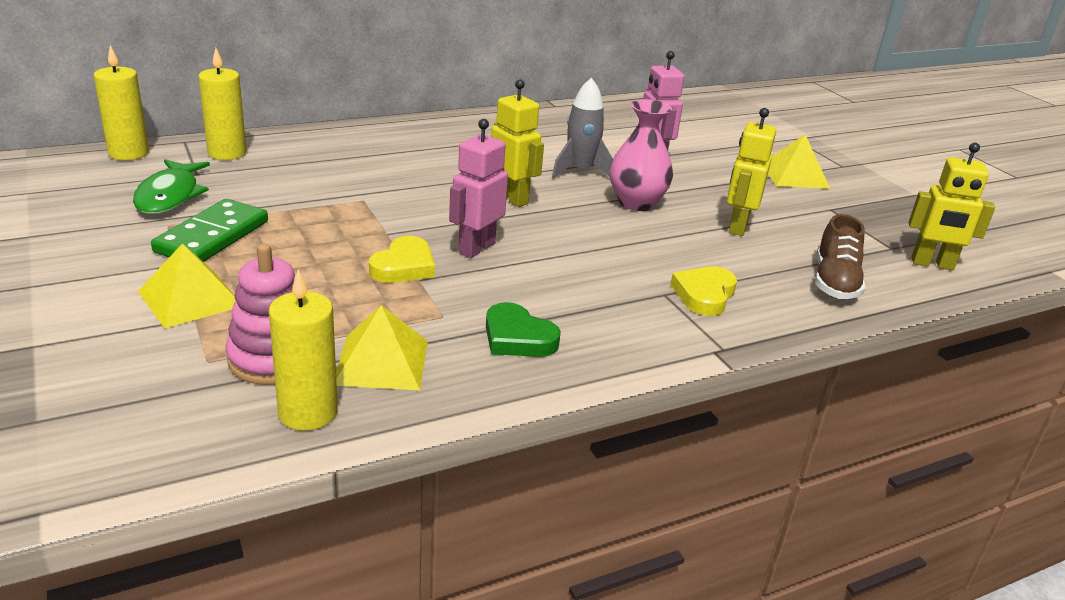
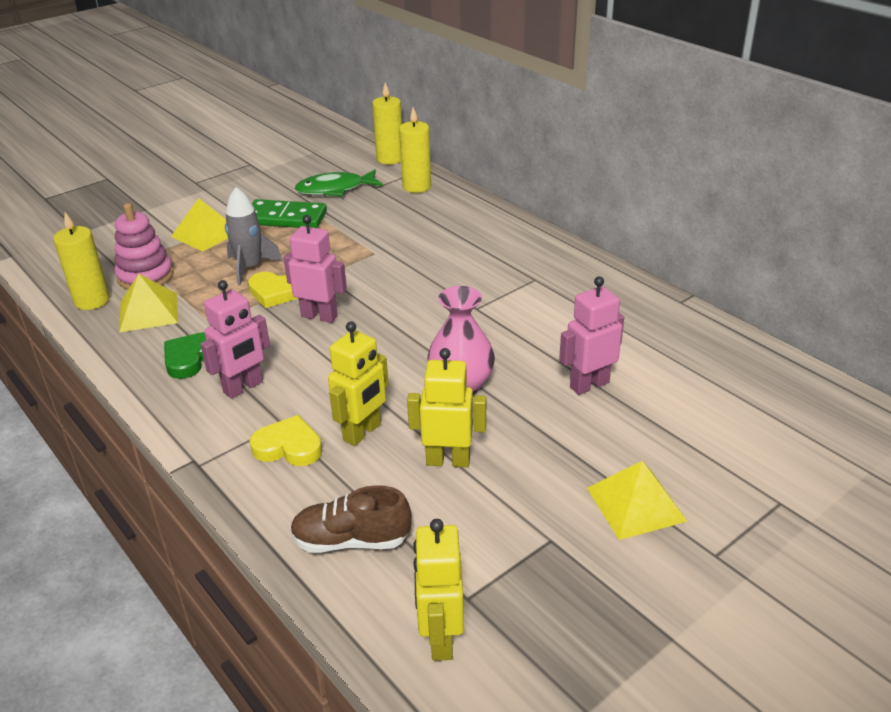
camera: 80 degrees right, 5 degrees up
yellow robot [491,79,544,207] -> yellow robot moved to [328,322,389,446]
grey rocket [552,77,613,179] -> grey rocket moved to [225,187,283,286]
none -> pink robot [200,280,270,399]

